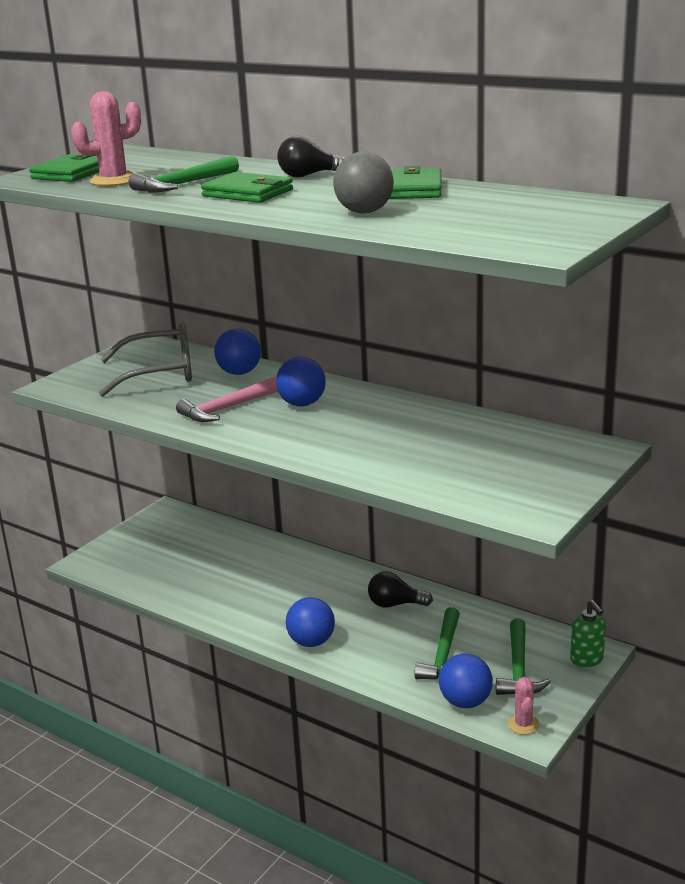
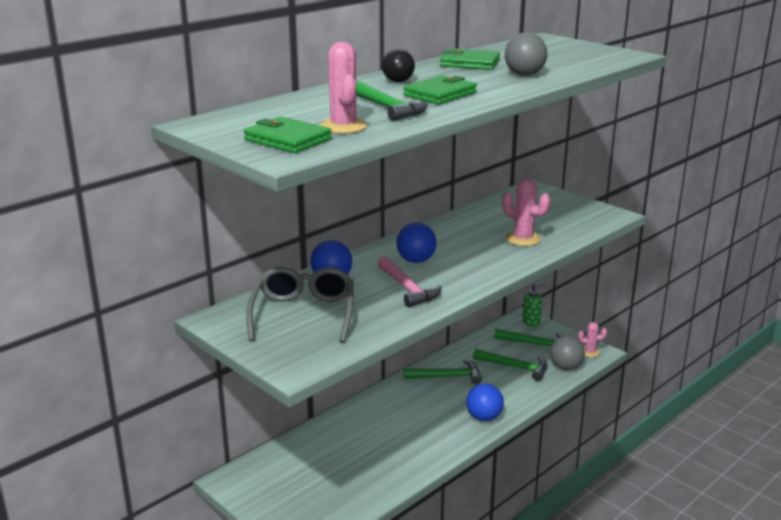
camera: 80 degrees left, 0 degrees up
black light bulb [368,572,433,608] -> green hammer [404,360,482,384]
blue ball [439,654,493,708] -> grey ball [550,336,585,370]
none -> pink cactus [502,179,550,246]

